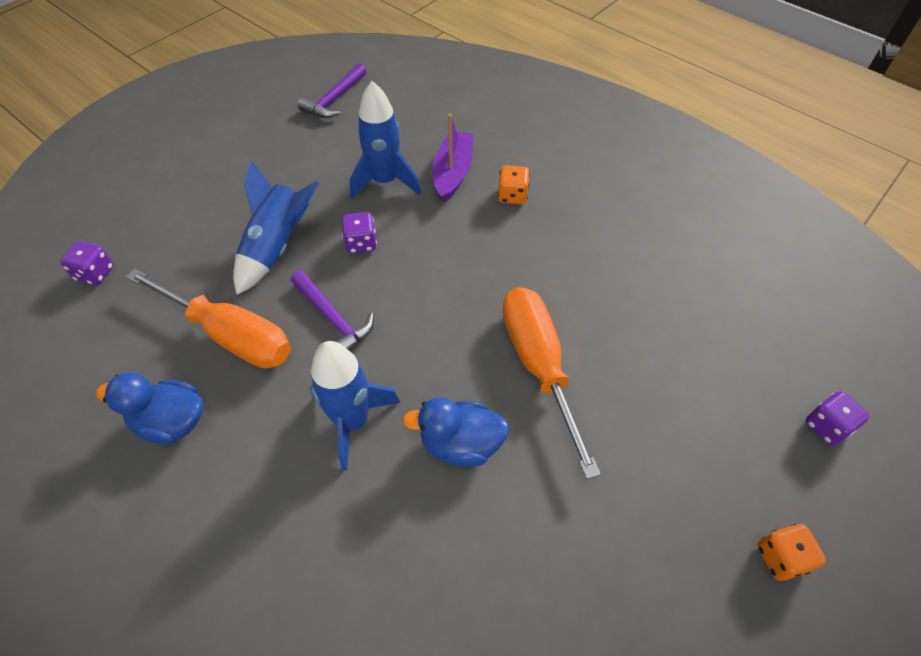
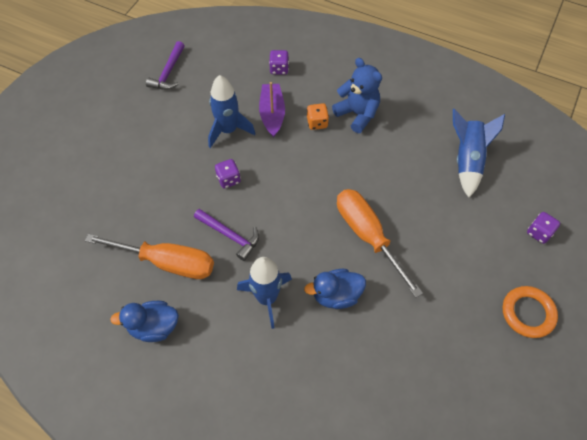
camera: 15 degrees left, 5 degrees up
purple dice [60,241,114,285] -> purple dice moved to [269,50,289,75]
blue rocket [233,161,319,295] -> blue rocket moved to [453,109,505,198]
orange dice [757,524,826,581] -> orange ring [502,286,558,338]
none -> blue teddy bear [332,58,382,133]

